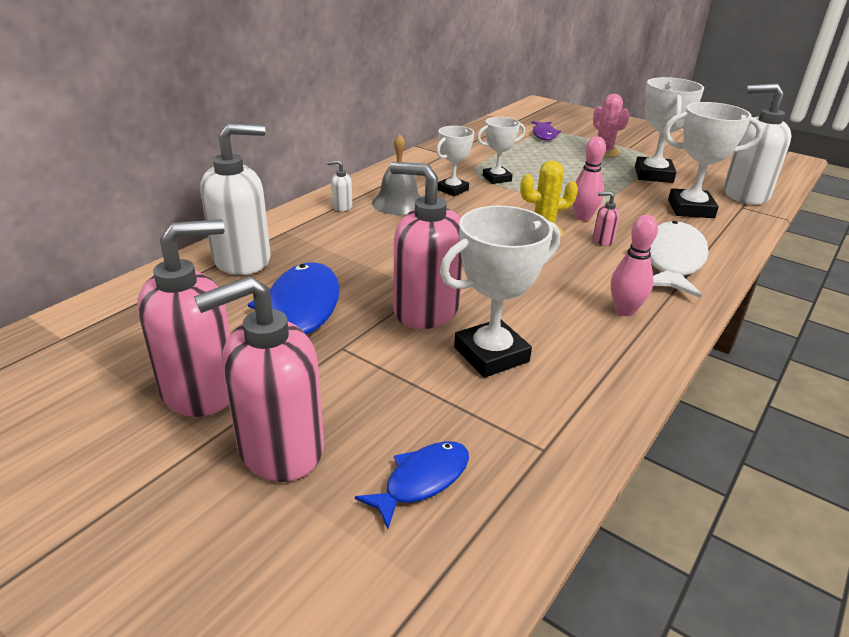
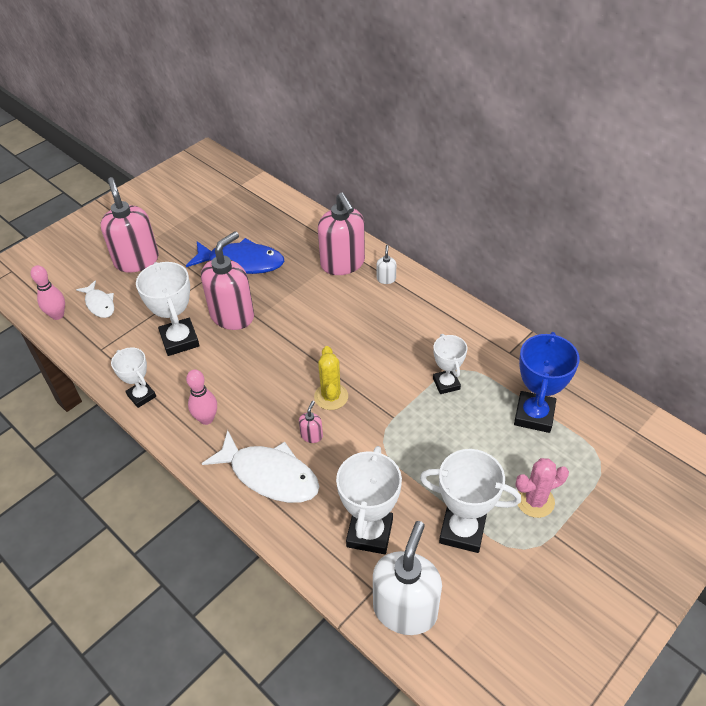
camera: 100 degrees right, 15 degrees up
pink soap dispenser [137,219,230,417] -> pink soap dispenser moved to [318,193,365,275]
white soap dispenser [200,123,270,275] -> none
blue fish [355,441,469,529] -> white fish [76,280,114,318]
grey bell [372,134,421,215] -> none
white trophy [436,126,474,196] -> white trophy moved to [111,347,156,408]
purple fish [531,121,561,140] -> none
pink bowling pin [573,136,606,221] -> pink bowling pin moved to [31,265,65,320]
none -> blue trophy [514,332,580,433]

